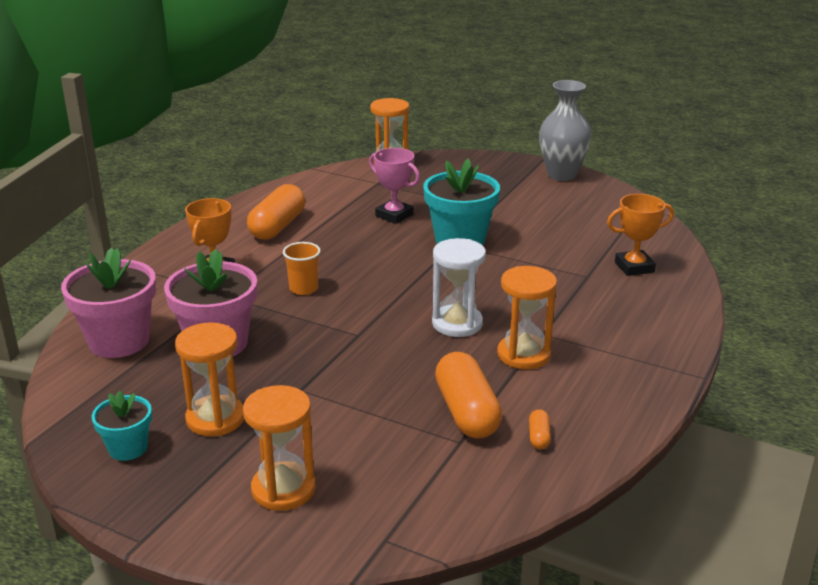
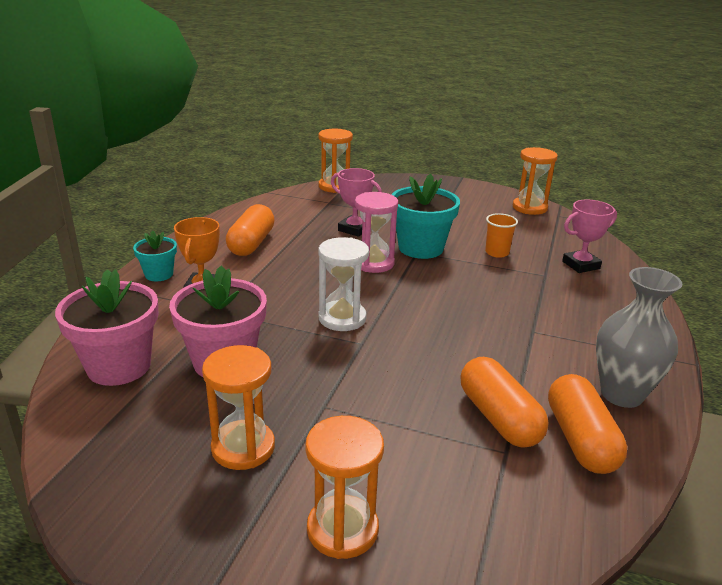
camera: 10 degrees left, 0 degrees up
turquoise flower pot [92,391,152,461] -> turquoise flower pot moved to [133,230,177,281]
orange cup [283,242,321,295] -> orange cup moved to [485,213,518,258]
white hourglass [432,238,486,337] -> white hourglass moved to [318,237,369,331]
orange hourglass [497,266,557,369] -> orange hourglass moved to [513,147,558,215]
orange capsule [529,409,551,449] -> orange capsule [548,374,627,474], size x2.32
grey vase [539,80,592,181] -> grey vase moved to [596,267,682,408]
orange trophy [607,194,674,276] -> pink trophy [562,200,617,273]
none -> pink hourglass [355,192,398,273]

